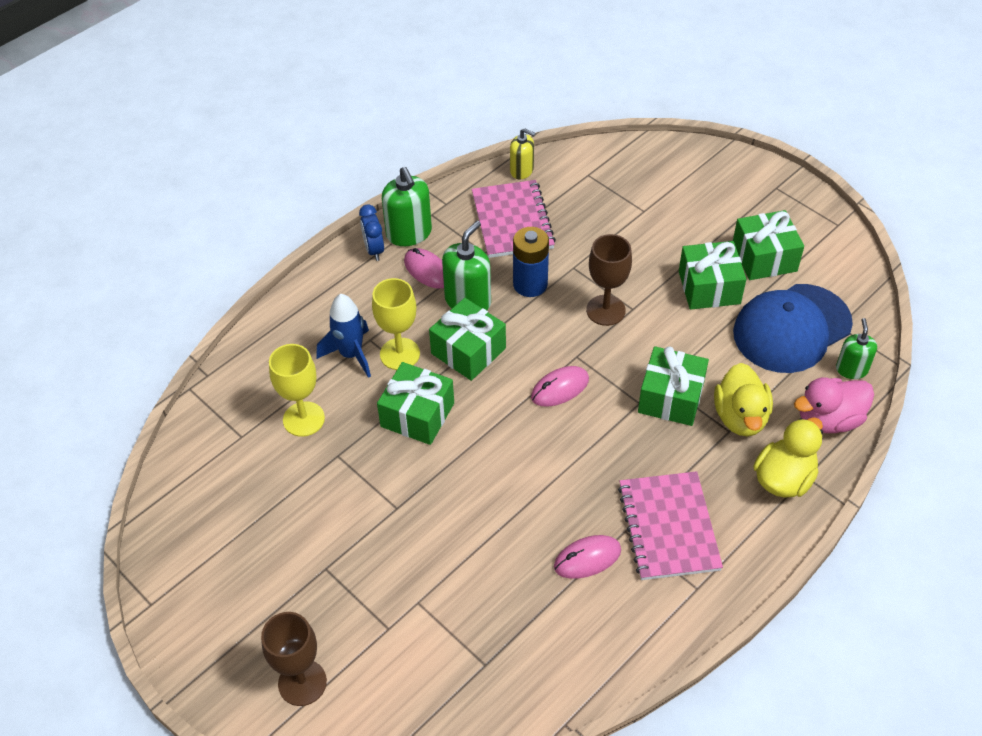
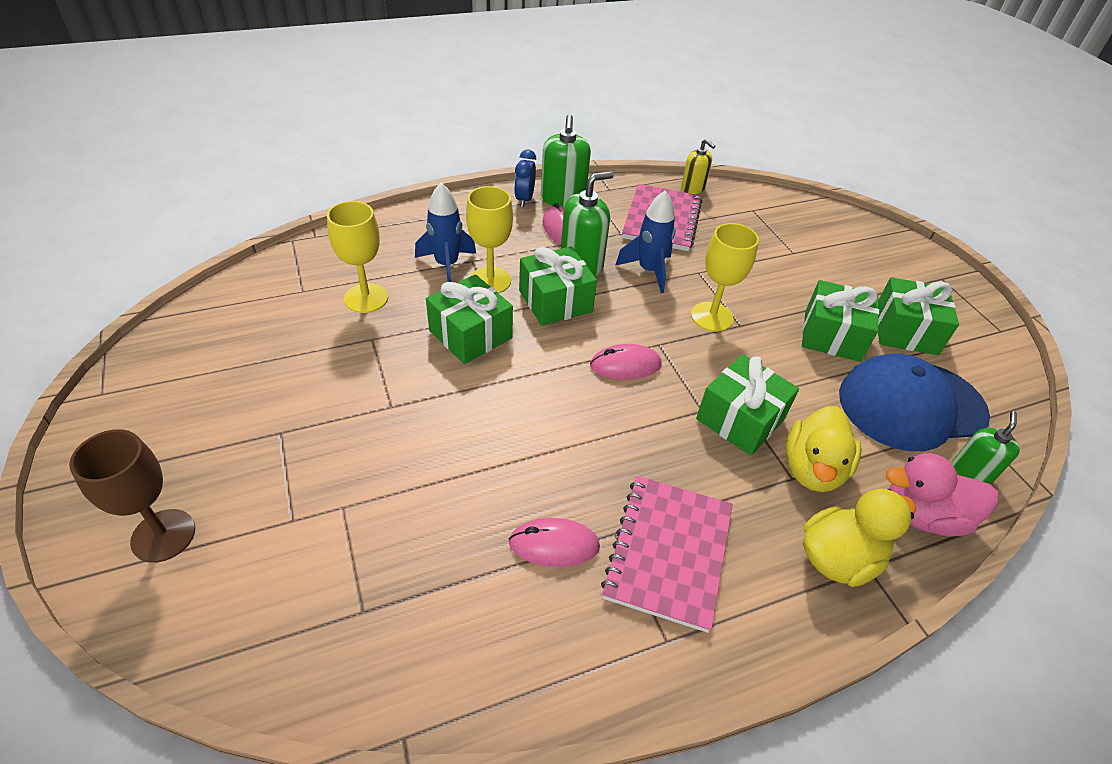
camera: 20 degrees right, 5 degrees down
blue battery [513,227,549,297] -> blue rocket [615,190,676,293]
brown goblet [586,234,632,326] -> yellow goblet [691,223,759,332]

